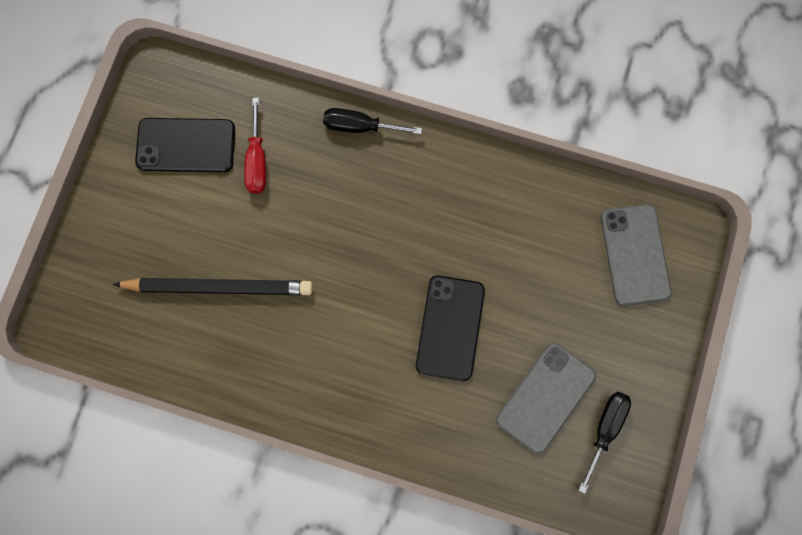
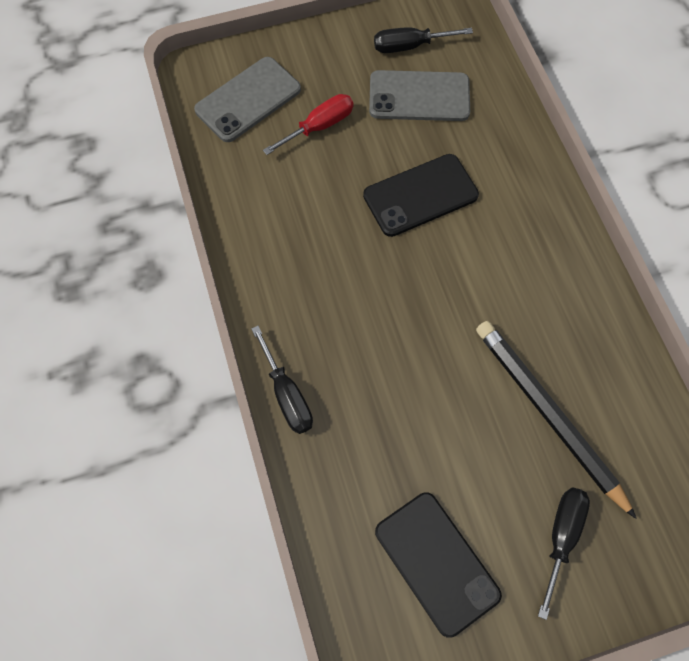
camera: 125 degrees left, 10 degrees down
red screwdriver [244,98,266,194] -> red screwdriver moved to [263,94,354,155]
none -> black screwdriver [538,487,590,620]

